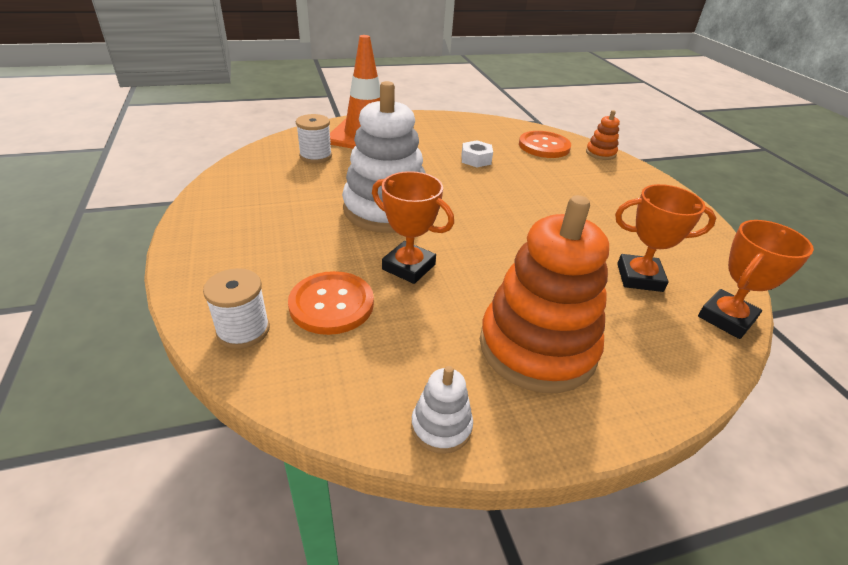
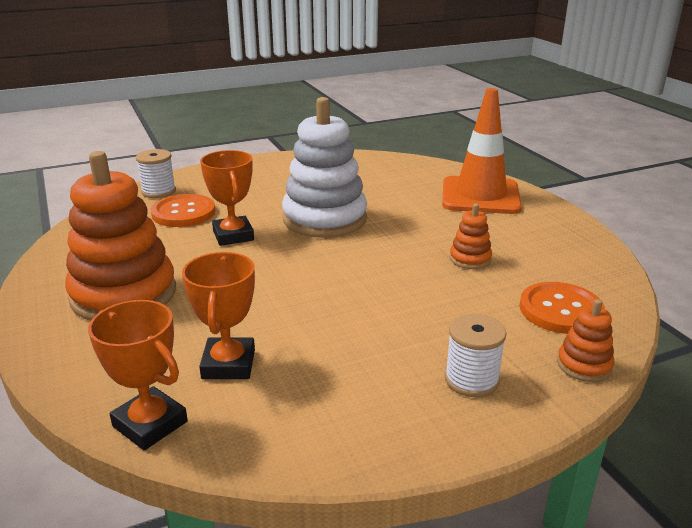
camera: 85 degrees right, 10 degrees down
white spool [296,114,332,163] -> white spool moved to [445,314,506,397]
orange trophy [372,171,454,284] -> orange trophy turned 45 degrees counterclockwise [200,150,254,246]
white stacking toy [411,366,473,454] -> none
white nut [461,140,493,167] -> orange stacking toy [450,204,492,269]

